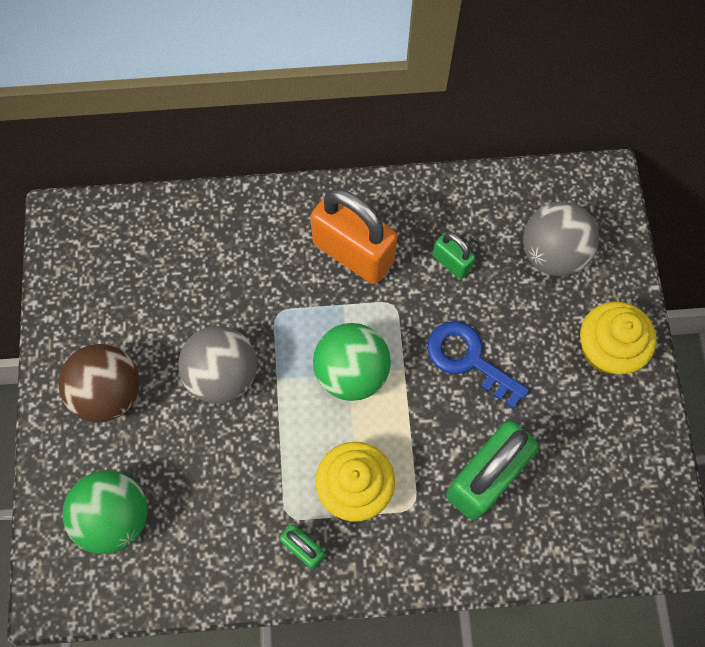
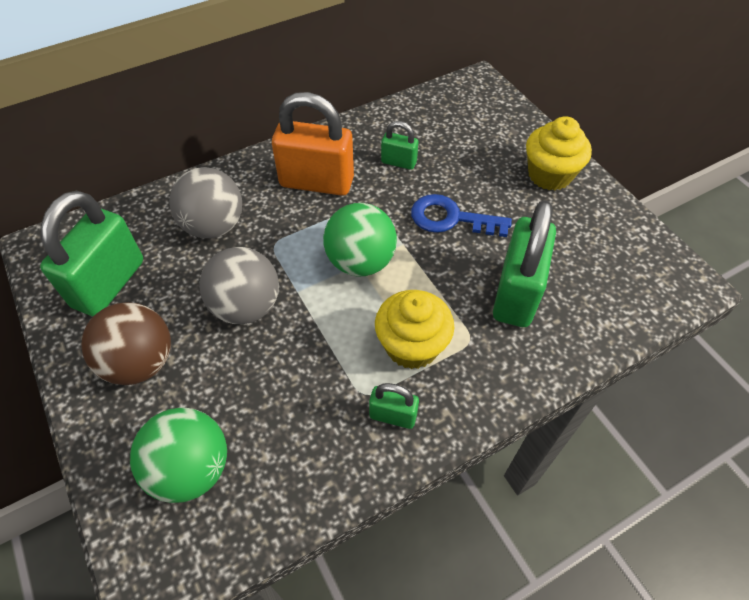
camera: 25 degrees left, 15 degrees down
grey ball [523,202,599,276] -> grey ball moved to [169,167,242,238]
none -> green padlock [40,191,143,316]

